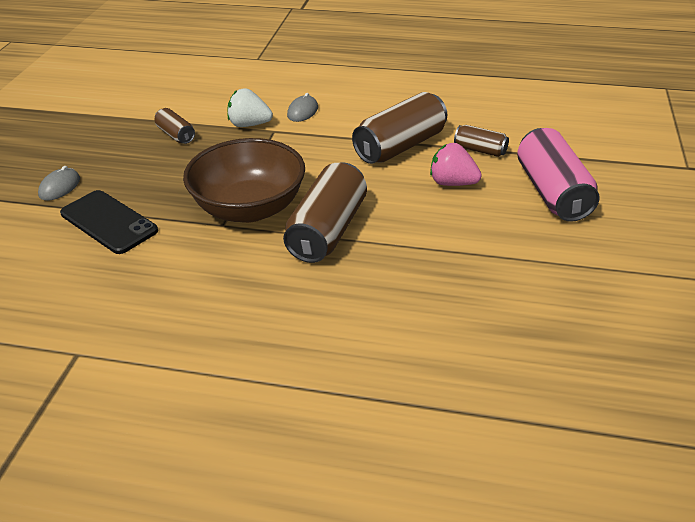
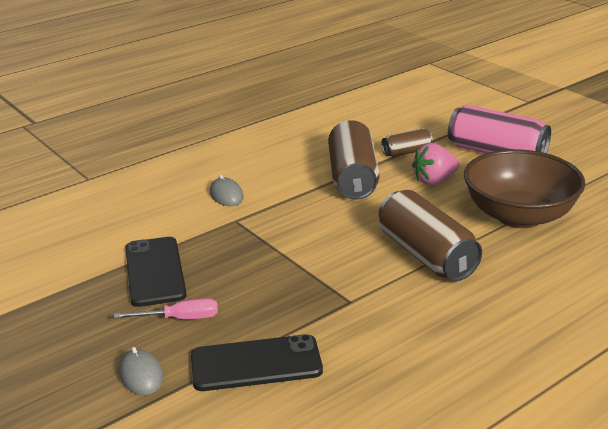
camera: 50 degrees left, 10 degrees down
brown can [154,108,195,144] -> black phone [125,237,187,307]
brown bowl [183,138,305,223] -> brown bowl moved to [464,149,585,228]
white strawberry [227,88,273,127] -> none
none -> pink screwdriver [114,298,218,319]

